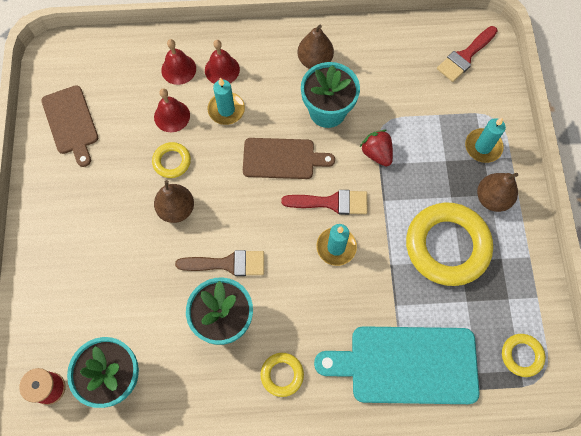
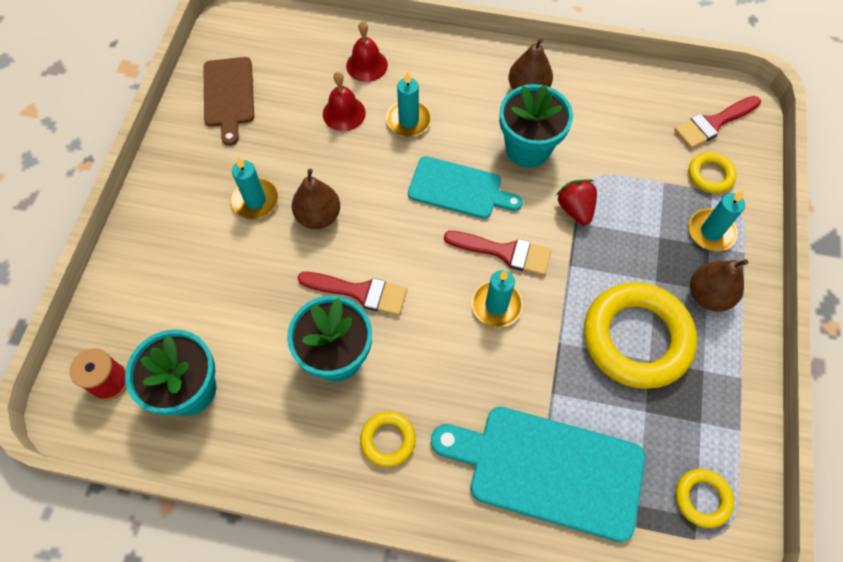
camera: 15 degrees right, 5 degrees down
yellow ring [152,142,191,178] -> yellow ring moved to [689,152,737,194]
brown brush [175,250,264,276] -> red brush [298,272,407,315]
red bell [205,40,240,84] -> none
brown cutting board [243,138,335,179] -> turquoise cutting board [408,156,523,219]
none -> turquoise candle [231,157,278,219]

